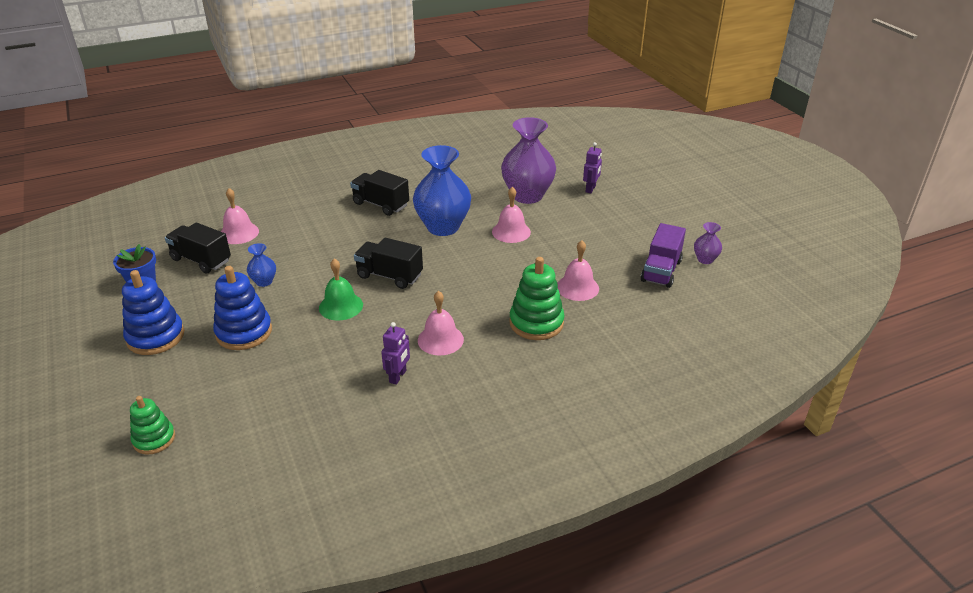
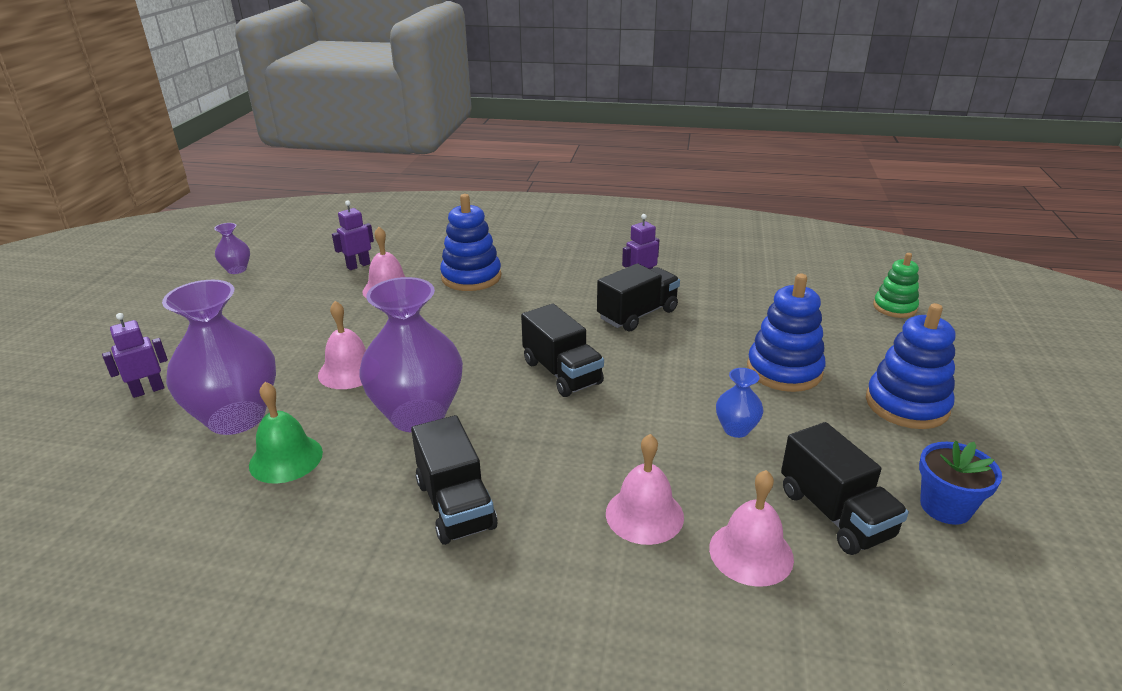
camera: 145 degrees left, 5 degrees down
green bell [319,258,363,321] -> green bell moved to [249,382,323,484]
blue vase [413,145,471,236] -> purple vase [359,277,463,432]
pink bell [418,291,464,355] -> pink bell moved to [606,434,684,545]
green stacking toy [509,257,564,340] -> blue stacking toy [440,194,501,291]
purple truck [641,223,686,288] -> none
none -> purple robot [332,201,374,270]
none -> black truck [597,264,680,332]

